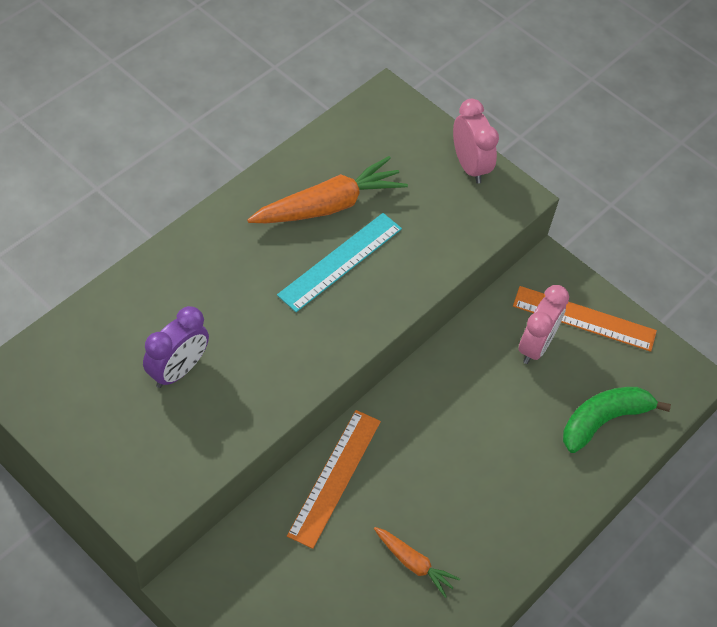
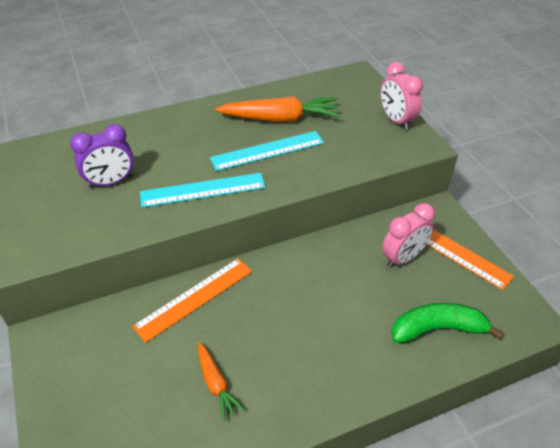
camera: 30 degrees right, 10 degrees down
pink clock [453,99,499,184] -> pink clock turned 150 degrees clockwise [380,62,423,130]
none -> turquoise ruler [140,173,266,208]

